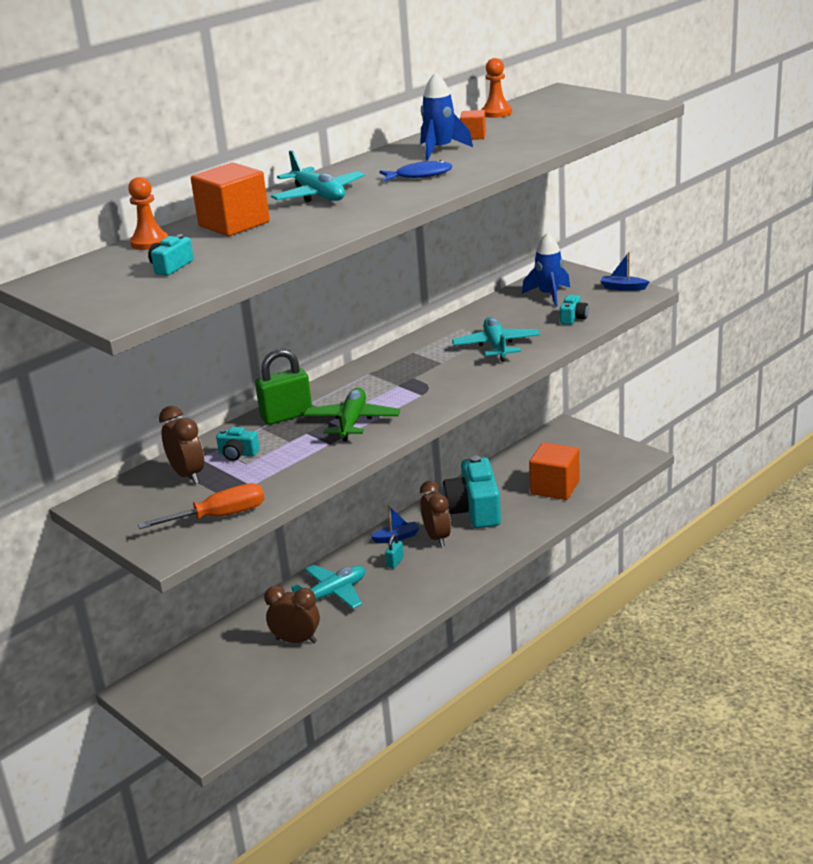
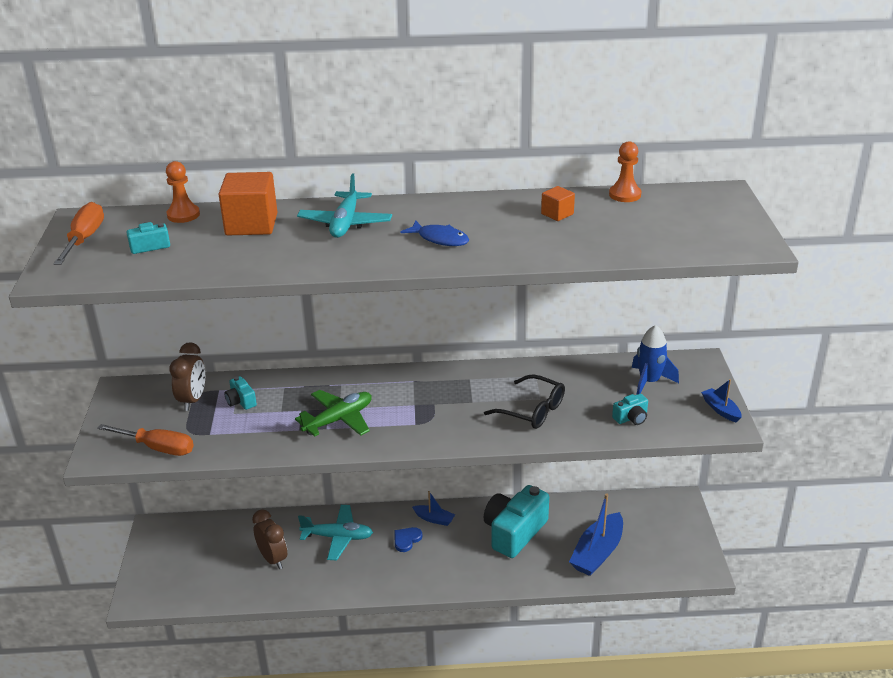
camera: 40 degrees right, 5 degrees up
green padlock [255,349,312,425] -> none
turquoise padlock [385,534,404,569] -> blue heart [394,527,422,552]
brown clock [420,481,451,547] -> none
blue rocket [421,72,473,160] -> none
turquoise plane [452,317,540,362] -> black glasses [484,375,565,429]
orange cube [529,442,580,500] -> blue boat [569,493,623,576]
none -> orange screwdriver [53,202,104,265]

